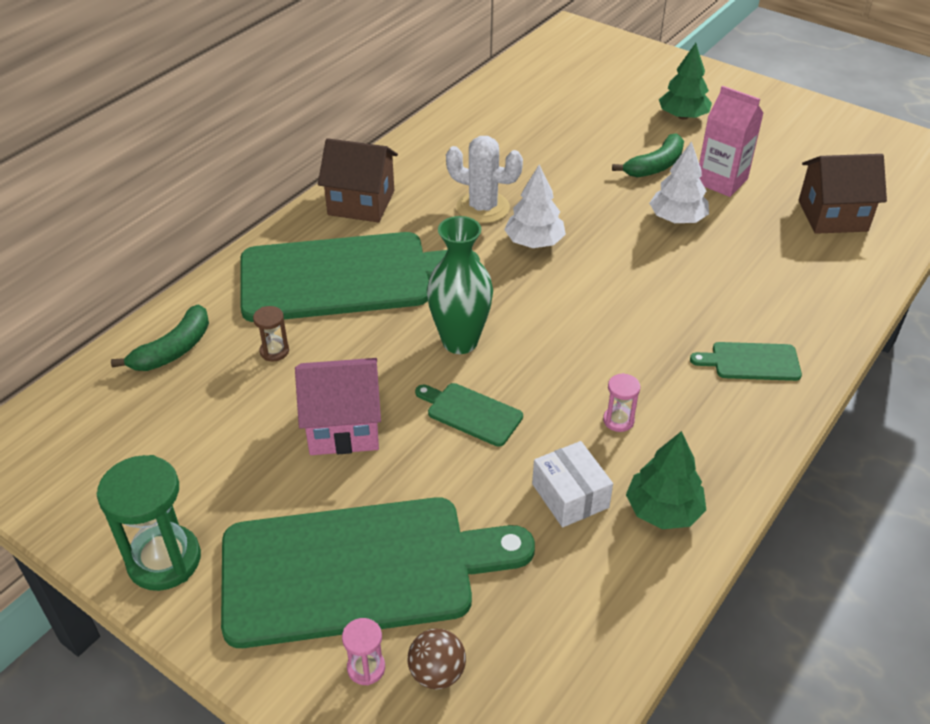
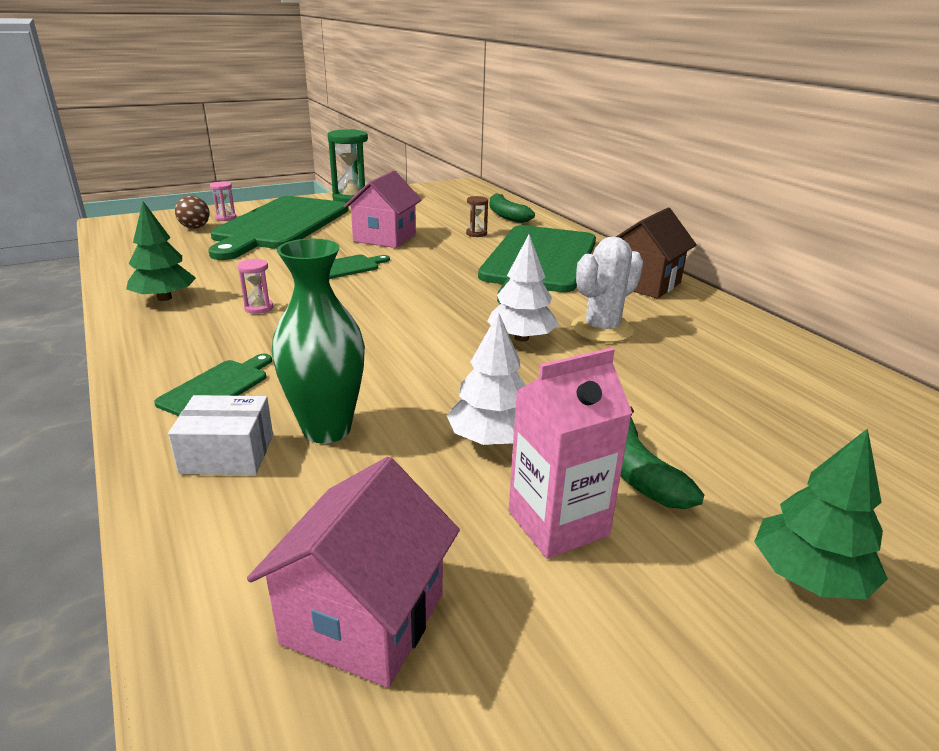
camera: 115 degrees right, 15 degrees down
green vase [427,216,493,354] -> green vase moved to [272,239,365,444]
white box [532,441,613,527] -> white box moved to [168,395,273,475]
brown house [799,154,887,234] -> pink house [247,457,460,688]

